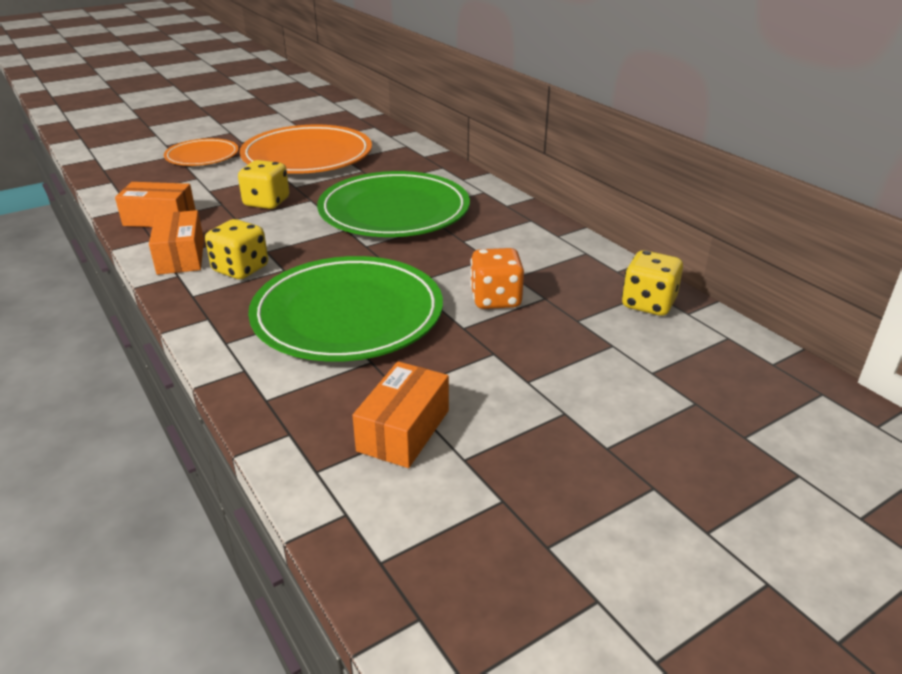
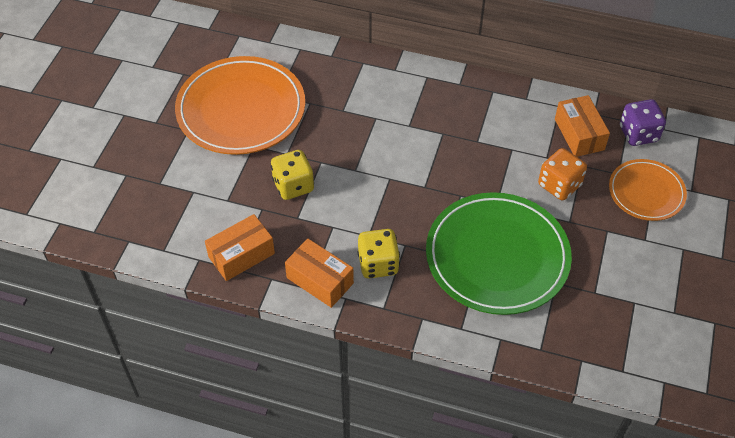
camera: 40 degrees left, 20 degrees up
orange plate [164,138,239,166] -> orange plate moved to [609,159,687,221]
green plate [317,171,470,237] -> none
orange box [352,361,449,468] -> orange box moved to [555,95,610,157]
yellow dice [622,250,683,316] -> purple dice [620,99,666,146]

